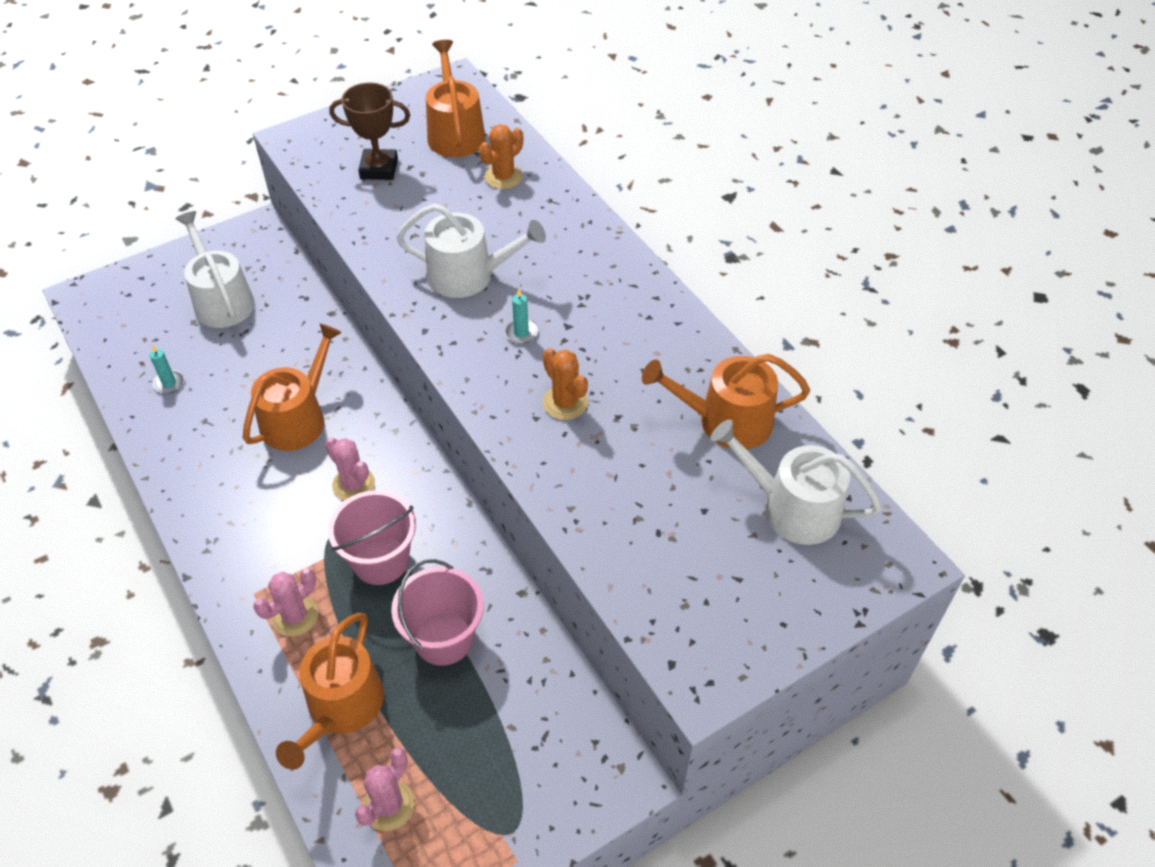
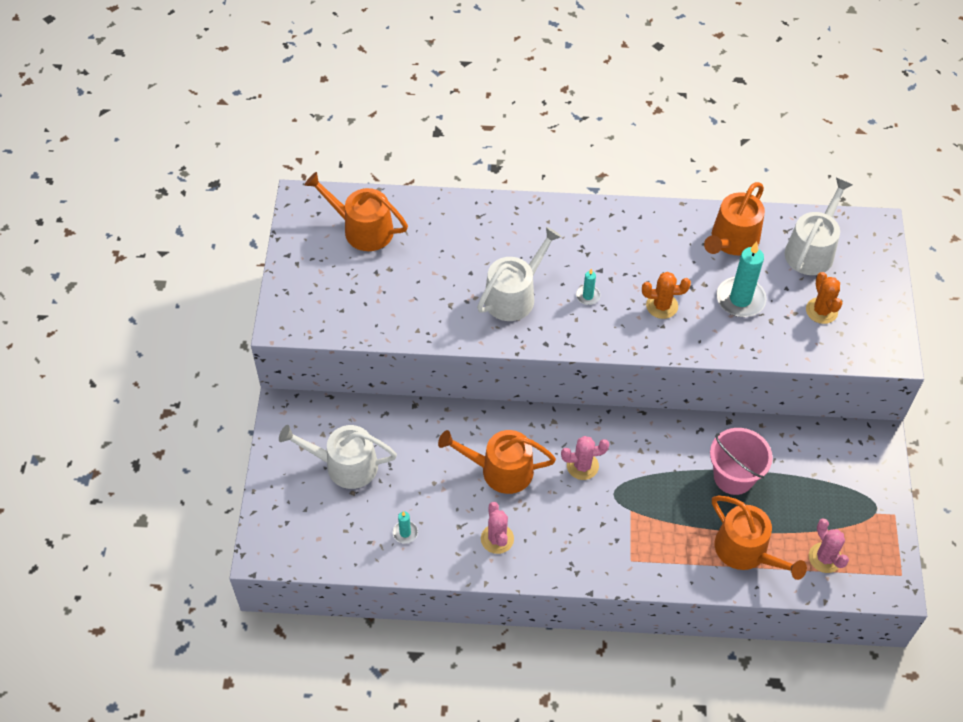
camera: 55 degrees left, 5 degrees up
orange watering can [243,323,342,451] -> orange watering can turned 60 degrees counterclockwise [438,430,556,494]
pink cactus [253,568,318,637] -> pink cactus moved to [481,502,514,554]
pink bucket [328,490,416,585] -> none
brown trophy [329,82,410,180] -> none
orange cactus [479,124,523,189] -> orange cactus moved to [806,272,842,324]
white watering can [710,419,882,545] -> white watering can turned 150 degrees clockwise [784,178,852,275]
none -> turquoise candle [716,242,766,317]

